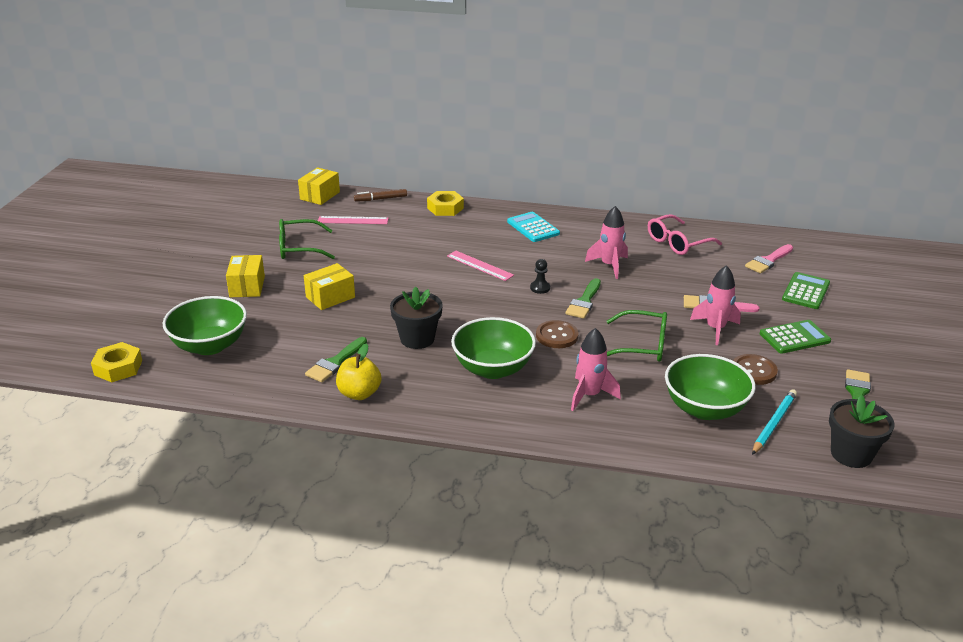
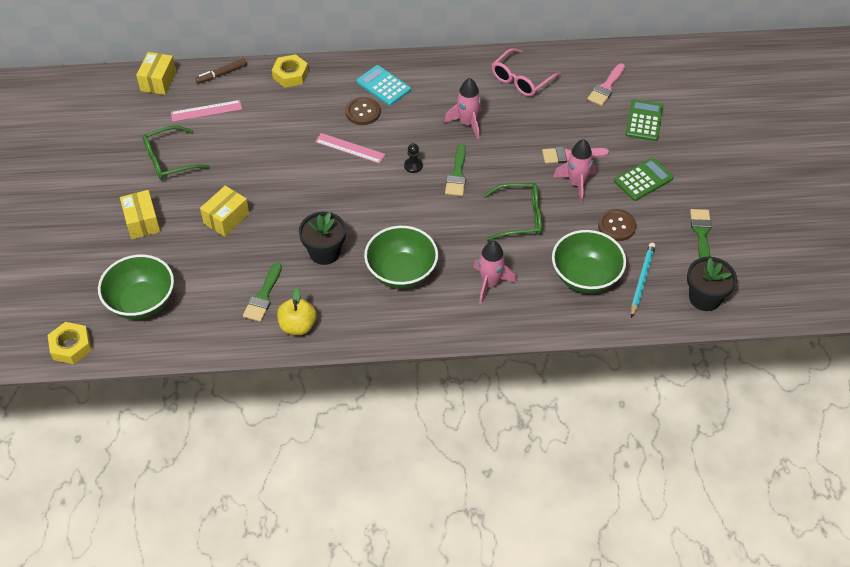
camera: 15 degrees left, 20 degrees up
brown button [536,320,578,348] -> brown button moved to [345,97,381,125]

